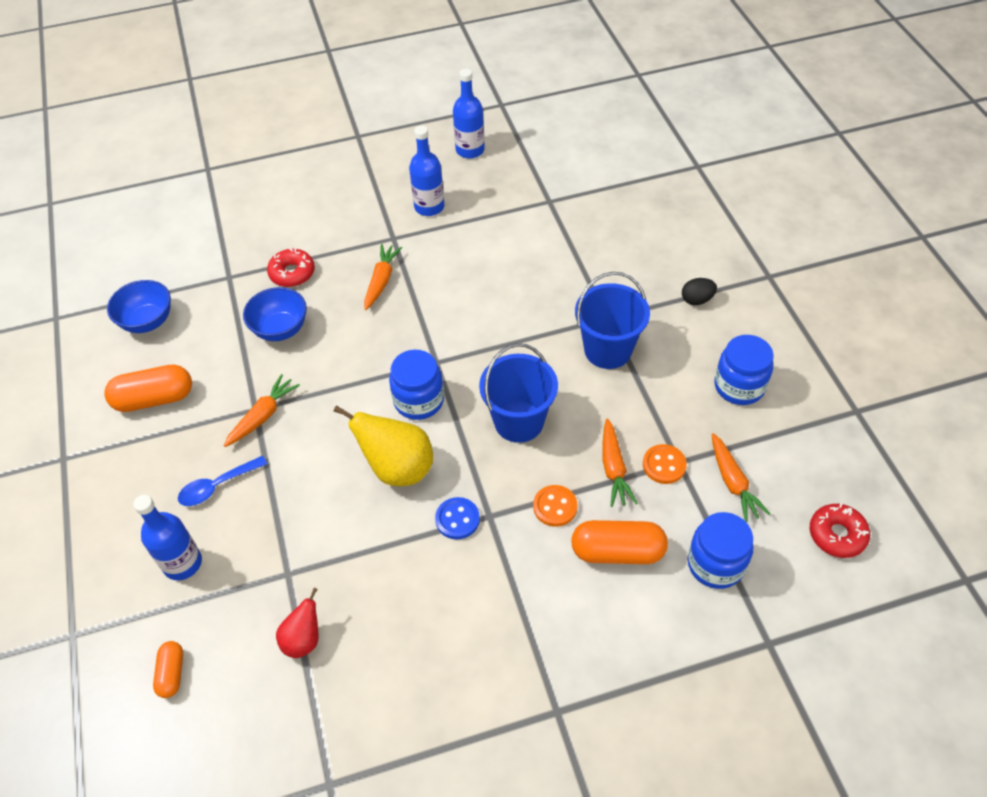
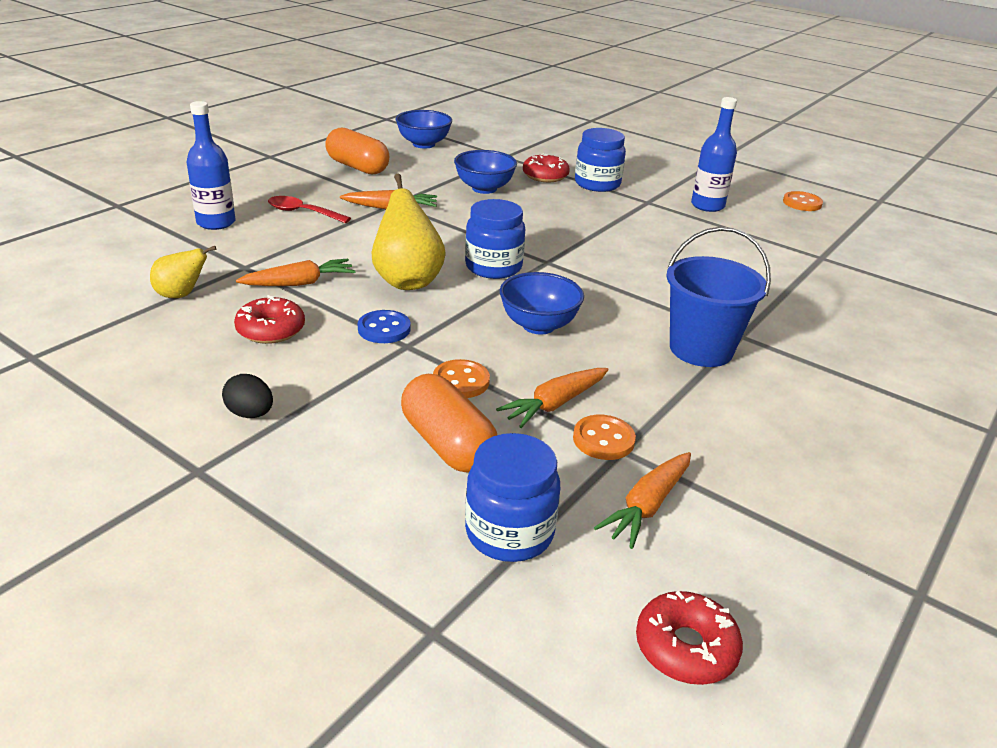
camera: 50 degrees right, 20 degrees down
orange capsule [153,641,183,698] -> none
blue spoon [178,456,267,506] -> red spoon [268,196,351,223]
red pear [276,588,318,658] -> yellow pear [150,246,216,298]
orange carrot [364,244,402,310] -> orange carrot moved to [236,259,355,286]
blue bottle [453,68,485,159] -> orange button [783,191,823,211]
blue bucket [479,343,558,443] -> blue bowl [500,272,584,335]
black egg [682,278,717,305] -> black egg moved to [222,374,273,418]
blue jar [715,335,774,405] -> blue jar moved to [575,128,626,192]
none -> red donut [234,295,305,344]

